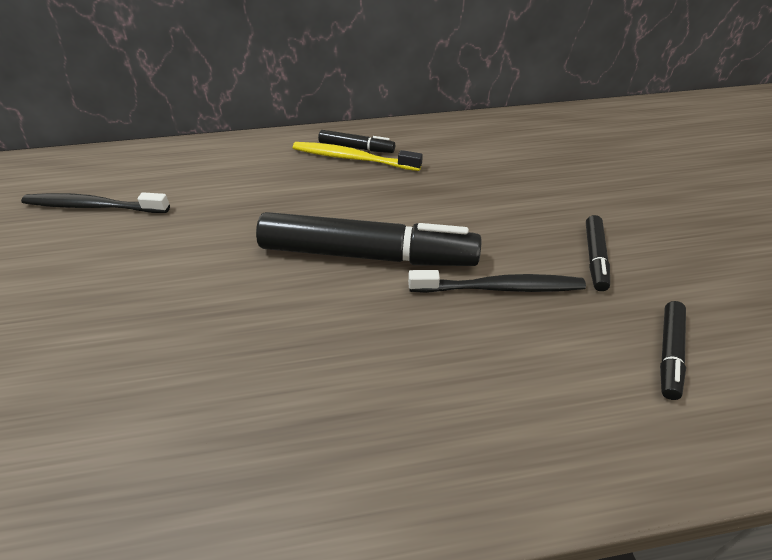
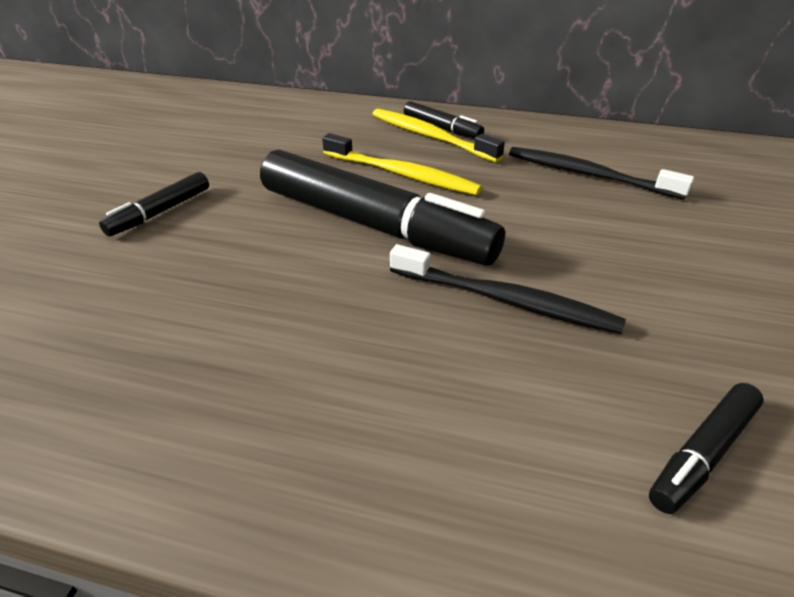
camera: 25 degrees right, 5 degrees down
black toothbrush [21,192,170,213] -> black toothbrush moved to [509,147,694,200]
black marker [586,215,610,291] -> black marker moved to [99,172,209,236]
none -> yellow toothbrush [322,133,482,195]

